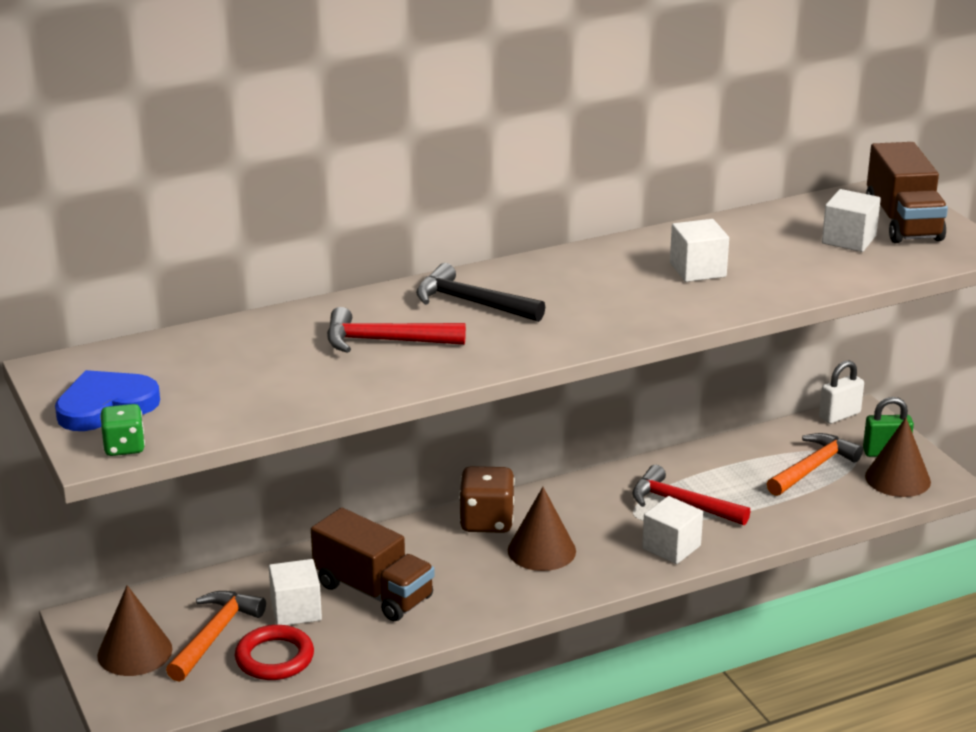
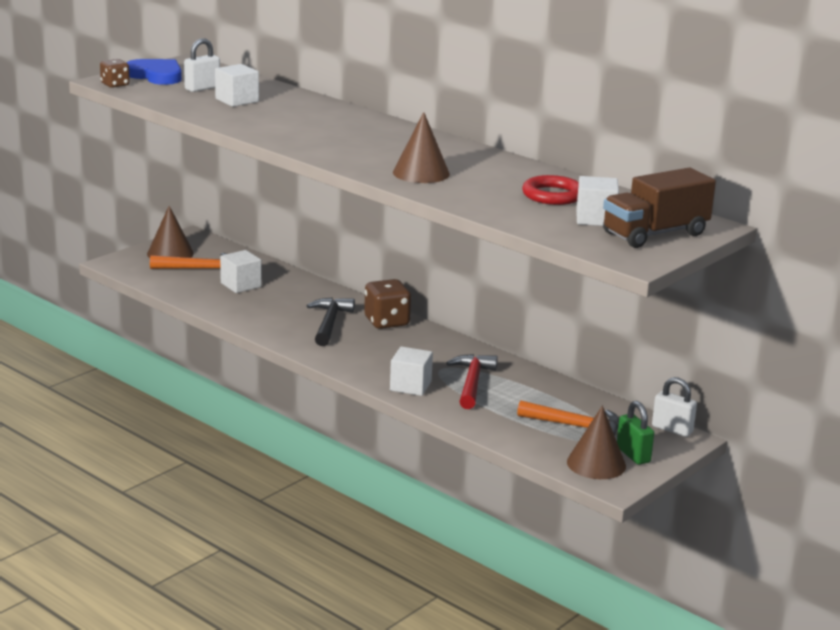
camera: 65 degrees right, 5 degrees down
green dice [100,404,145,456] -> brown dice [100,59,130,88]
red ring [235,625,314,680] -> red ring moved to [522,175,579,205]
brown truck [311,508,435,621] -> none
red hammer [327,307,466,353] -> none
black hammer [416,263,545,322] -> black hammer moved to [307,297,355,346]
brown cone [508,487,576,571] -> brown cone moved to [393,112,450,183]
white cube [670,219,729,282] -> white cube moved to [215,64,259,107]
none -> white padlock [184,38,220,92]

